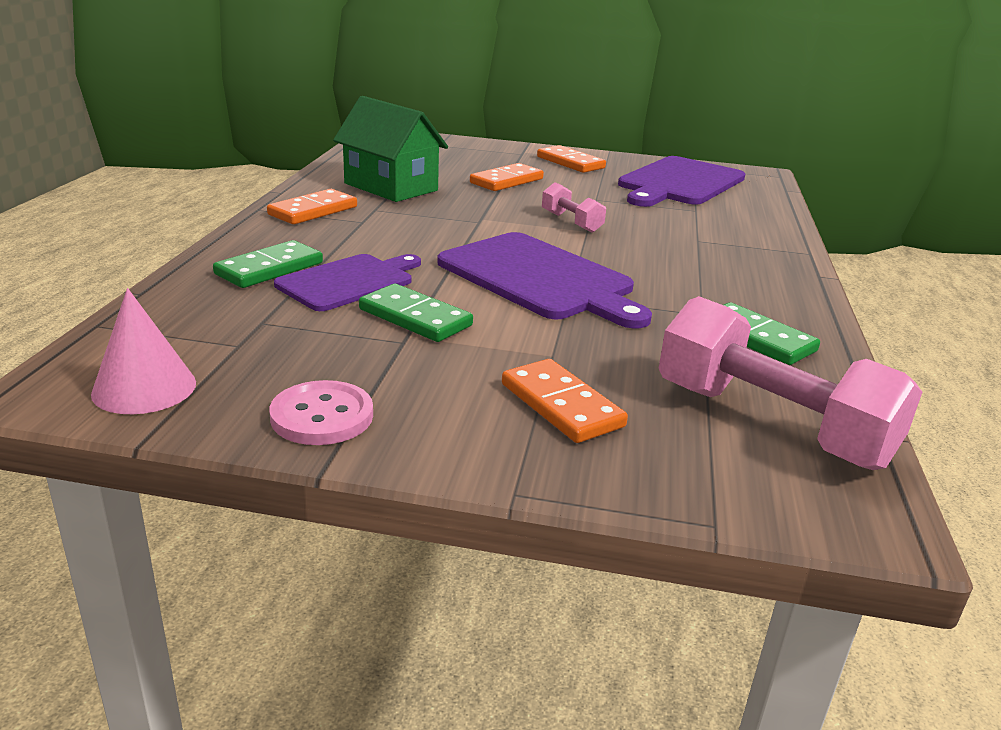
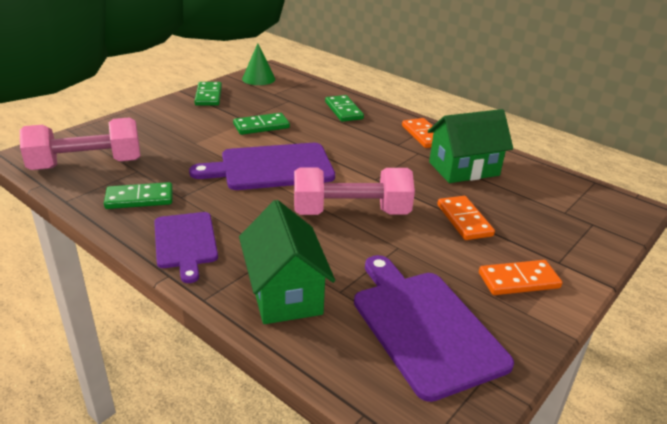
camera: 120 degrees right, 5 degrees up
pink cone [91,288,196,414] -> green cone [242,43,275,85]
pink button [269,380,373,445] -> green domino [194,82,222,106]
purple cutting board [274,254,421,311] -> purple cutting board moved to [154,212,218,283]
orange domino [502,359,628,443] -> none
pink dumbbell [542,182,606,233] -> pink dumbbell [294,168,415,215], size x2.03
none -> green house [239,200,335,324]

